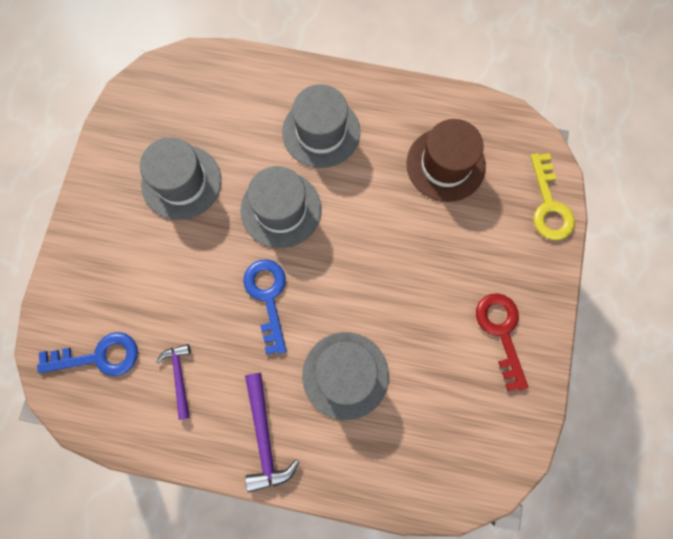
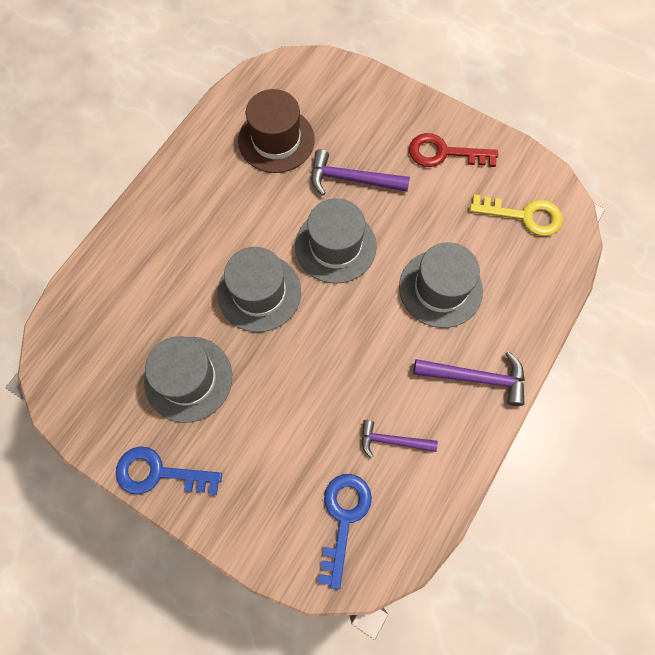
camera: 70 degrees left, 5 degrees down
blue key [243,259,286,355] -> blue key moved to [116,446,222,495]
grey hat [282,84,360,168] -> grey hat moved to [295,198,377,284]
yellow key [530,153,575,240] -> yellow key moved to [470,194,563,236]
none -> purple hammer [311,149,410,196]

